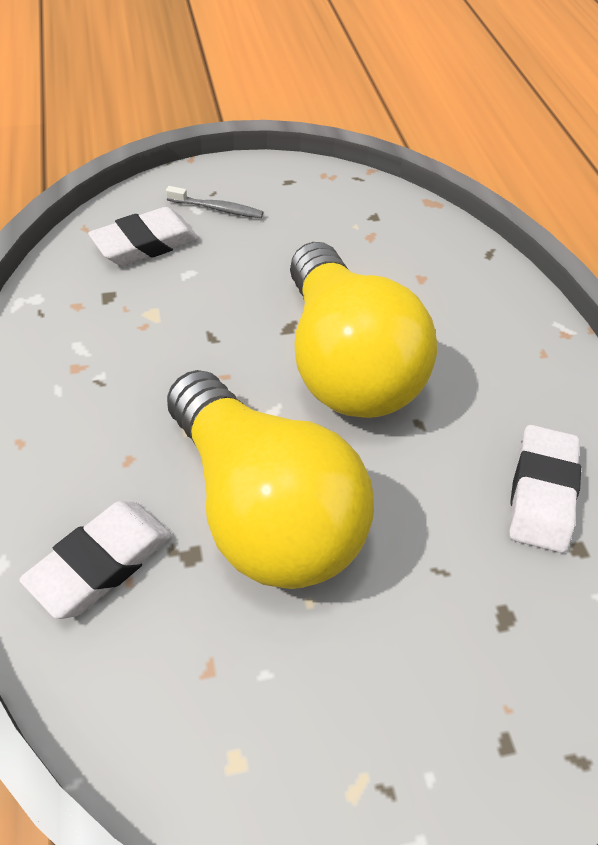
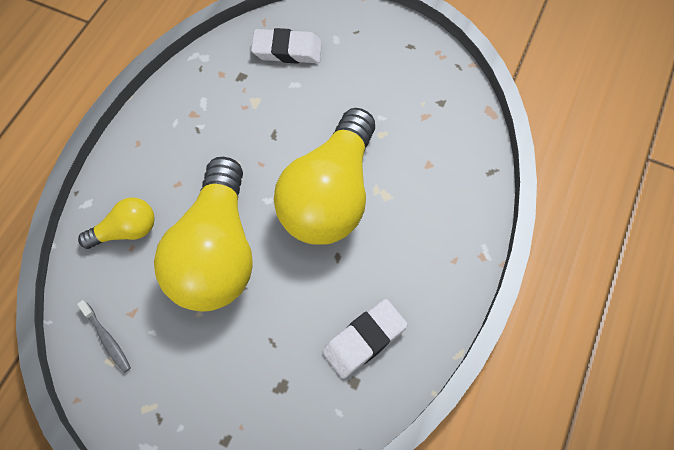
camera: 40 degrees right, 15 degrees up
white eraser [19,501,172,619] -> yellow light bulb [78,197,155,249]
grey toothbrush [166,186,263,218] -> grey toothbrush moved to [77,300,131,373]

